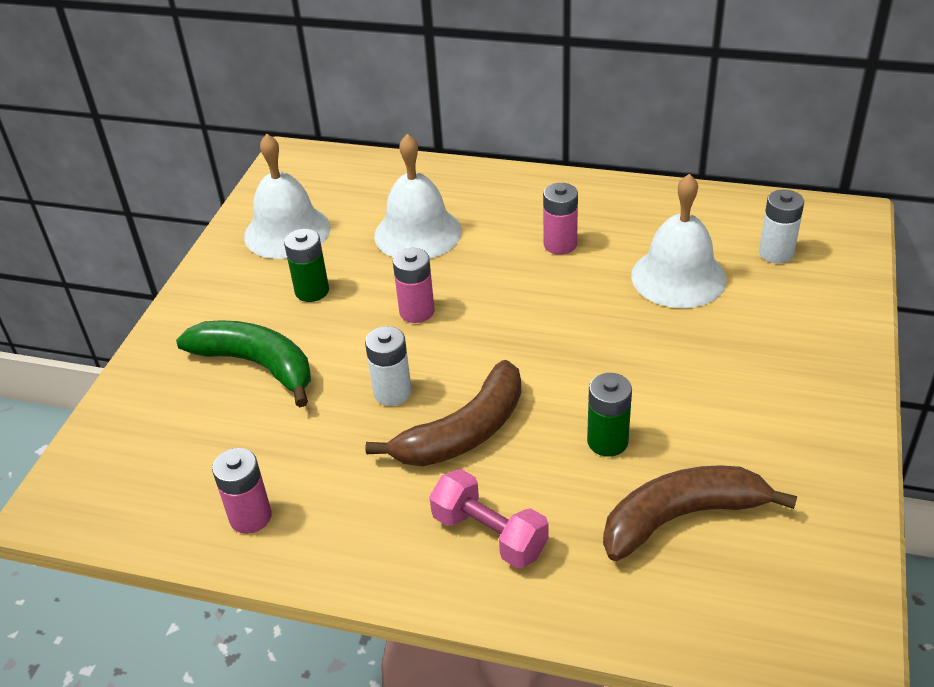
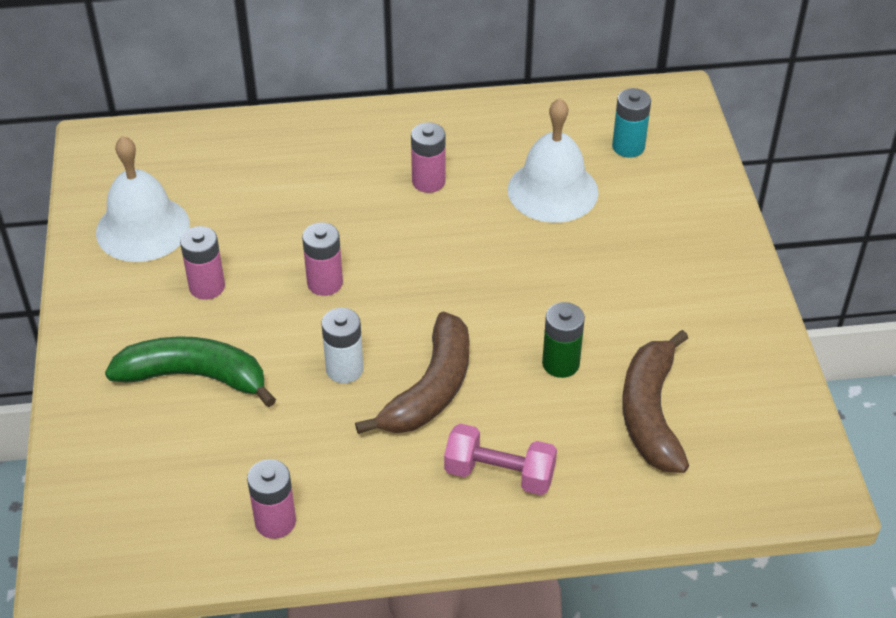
camera: 25 degrees left, 5 degrees up
green battery [284,229,329,302] -> pink battery [180,226,225,300]
white bell [374,134,462,259] -> none
brown banana [603,465,797,561] -> brown banana turned 45 degrees counterclockwise [622,330,689,473]
white battery [759,189,804,263] -> turquoise battery [612,88,651,158]

